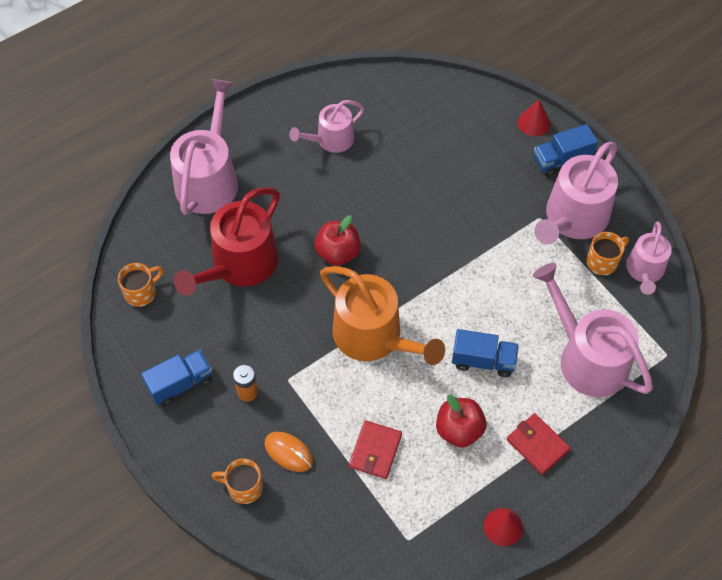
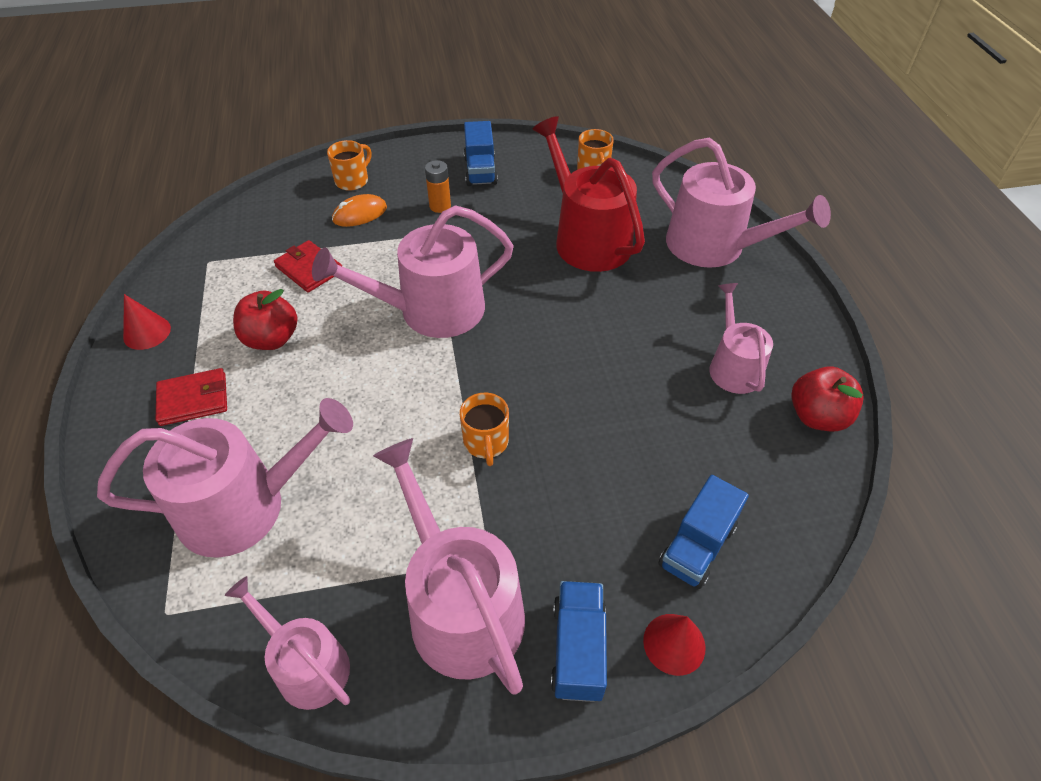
camera: 115 degrees right, 10 degrees down
red apple [314,215,361,266] -> red apple moved to [791,366,863,432]
orange watering can [320,266,445,365] -> pink watering can [312,205,514,338]
blue truck [452,329,519,377] -> blue truck moved to [658,475,749,589]
orange mug [587,232,629,275] -> orange mug moved to [460,393,509,466]

